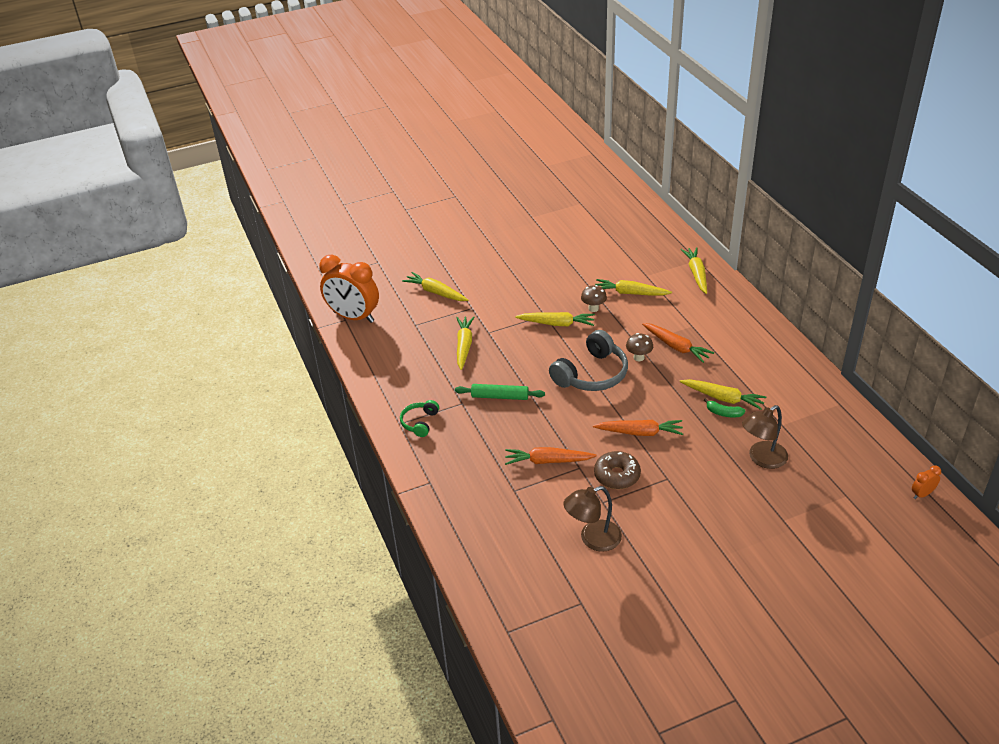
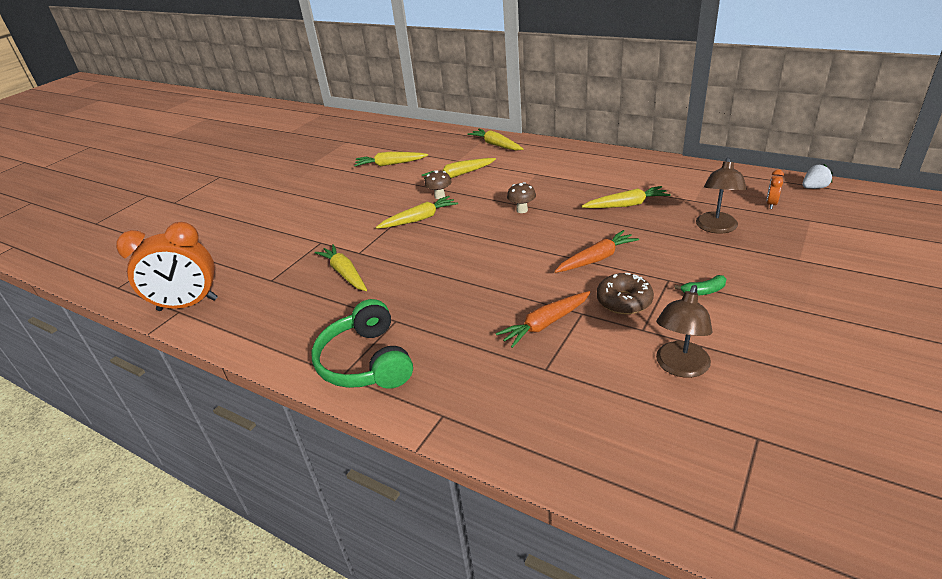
camera: 35 degrees left, 5 degrees down
green headphones [400,400,439,437] -> green headphones [311,299,413,389], size x1.89
yellow carrot [402,272,468,301] -> yellow carrot moved to [354,152,428,166]
green rolling pin [455,384,545,400] -> none
grey headphones [549,330,628,391] -> none
orange carrot [642,323,714,363] -> none
green banana [704,398,745,417] -> green banana moved to [675,275,726,295]
orange clock [912,465,941,499] -> orange clock moved to [766,170,784,209]
none -> white strawberry [802,164,833,189]

